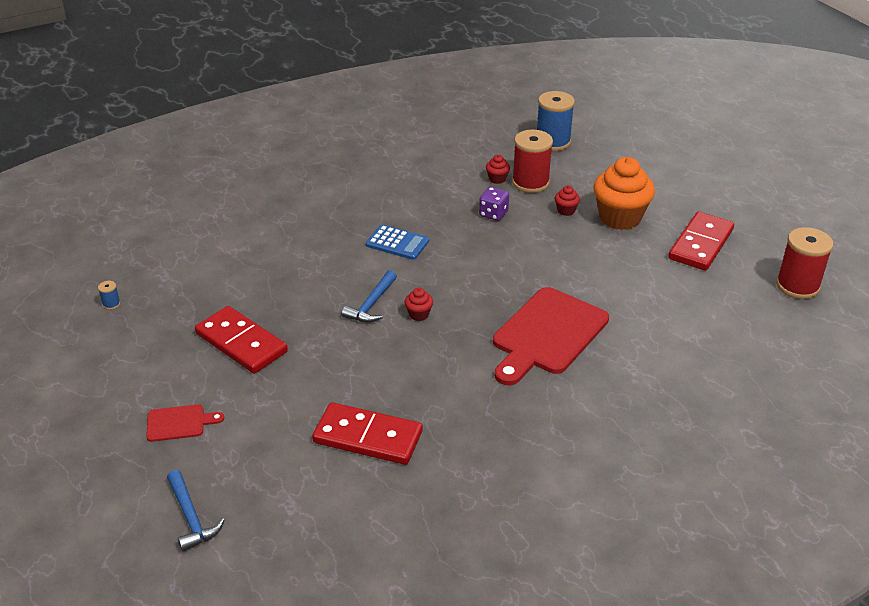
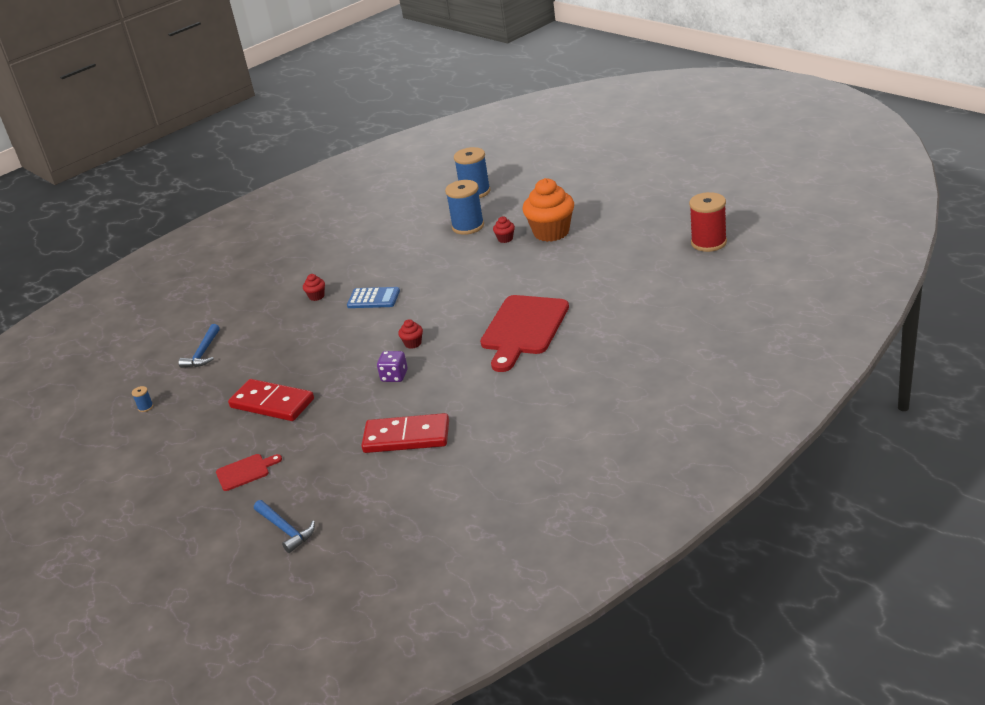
camera: 10 degrees left, 5 degrees down
blue hammer [342,270,397,323] -> blue hammer moved to [179,324,220,368]
purple dice [479,187,509,221] -> purple dice moved to [377,351,408,382]
red cupcake [486,155,510,184] -> red cupcake moved to [303,274,325,301]
red spool [512,130,553,193] -> blue spool [445,180,484,235]
red domino [668,212,734,271] -> none

